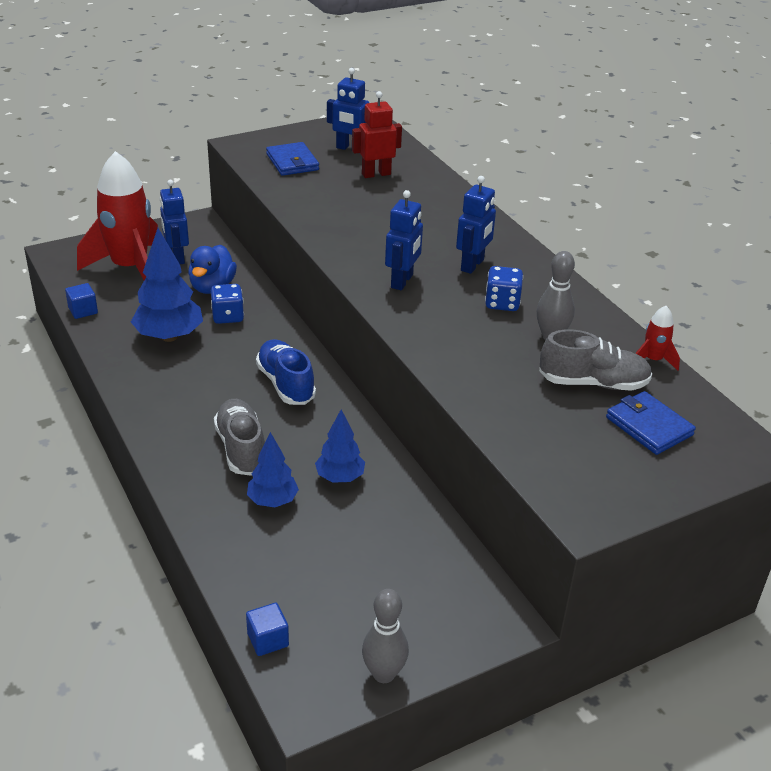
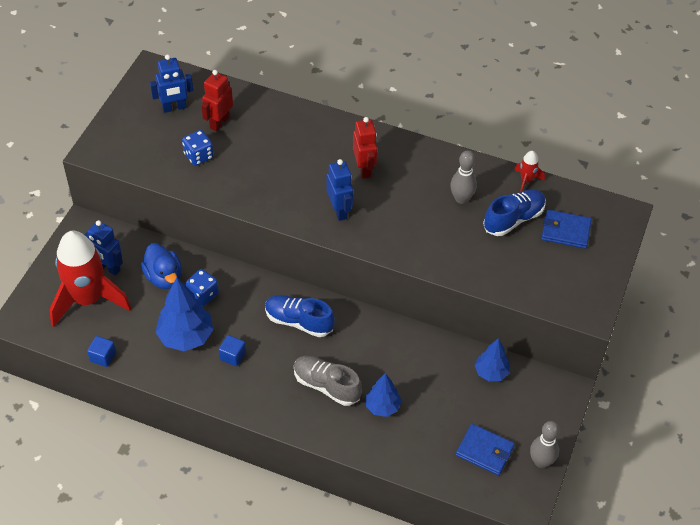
camera: 40 degrees left, 15 degrees up
blue cube [246,603,289,656] -> blue cube moved to [219,335,246,366]
blue wallet [266,142,319,176] -> blue wallet moved to [456,424,515,476]
blue tree [315,410,365,483] -> blue tree moved to [475,338,510,382]
blue robot [456,176,496,274] -> red robot [353,117,377,179]
blue dice [485,266,523,311] -> blue dice moved to [182,130,214,166]
grey shoe [539,329,652,391] -> blue shoe [483,189,546,236]

